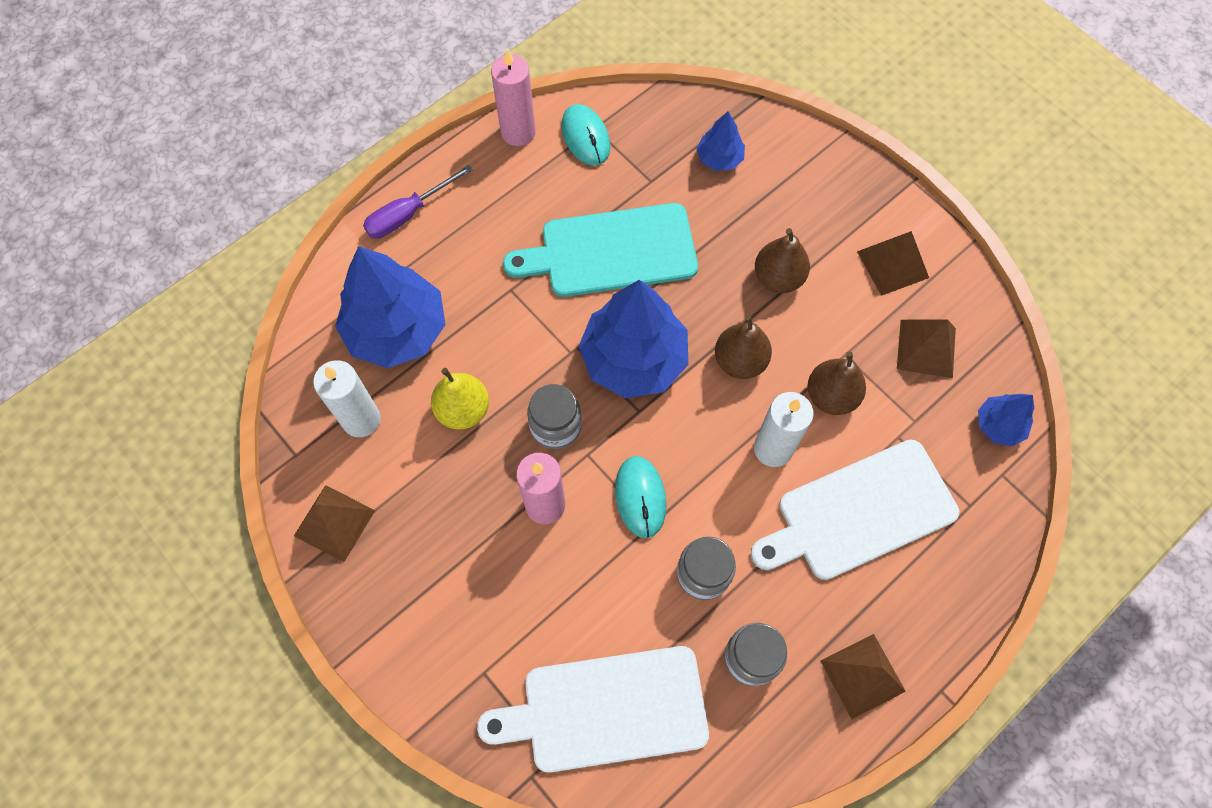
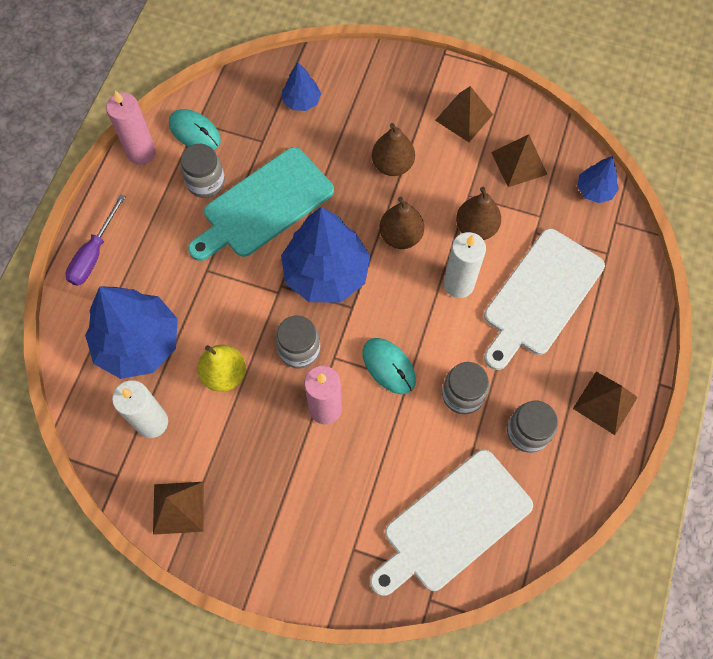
camera: 30 degrees left, 0 degrees up
none -> grey jar [181,144,225,198]

